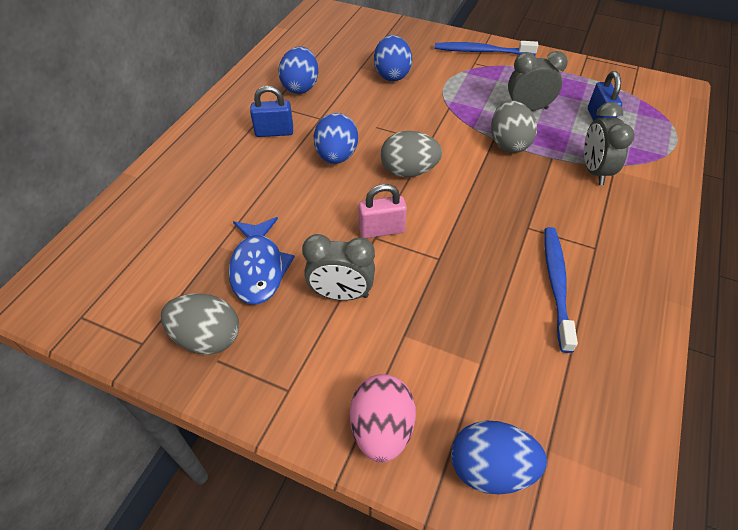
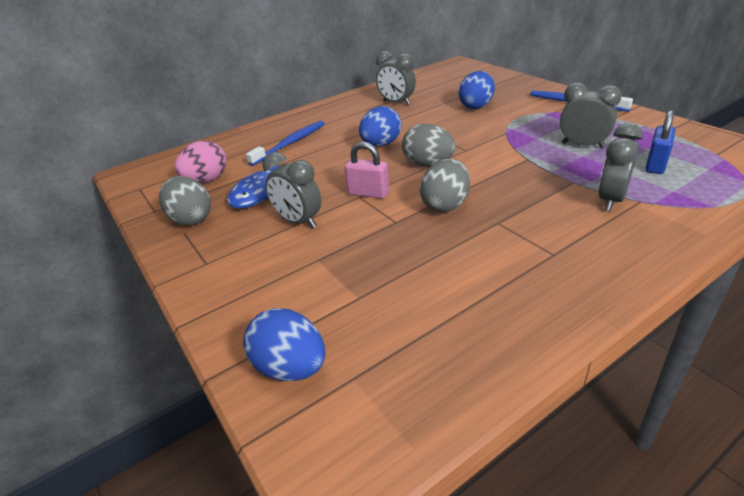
camera: 35 degrees right, 15 degrees down
blue padlock [250,86,293,137] -> none
blue egg [278,46,318,94] -> grey clock [376,51,416,105]
pink egg [350,374,416,463] -> pink egg moved to [174,140,227,183]
grey egg [491,100,537,153] -> grey egg moved to [420,159,470,212]
blue toothbrush [544,227,578,353] -> blue toothbrush moved to [246,121,325,166]

